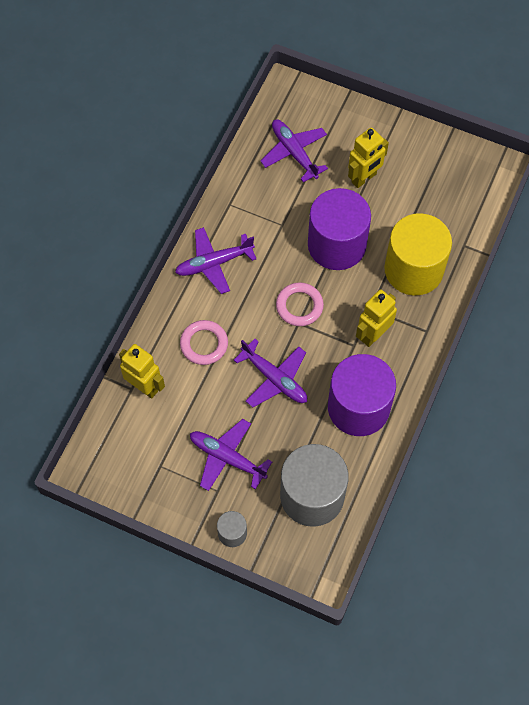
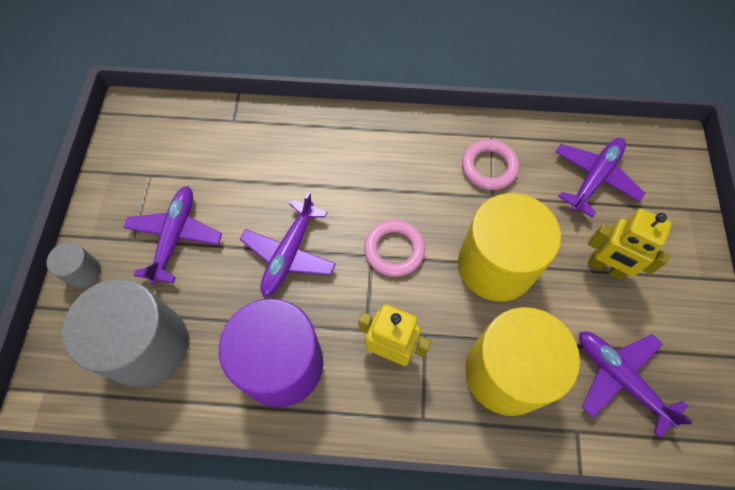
camera: 70 degrees right, 0 degrees up
yellow robot [119,344,165,399] -> none
purple plane [175,227,257,294] -> purple plane moved to [579,332,693,438]
pink ring [180,320,228,365] -> pink ring moved to [462,139,519,190]
purple cylinder [308,188,371,270] -> yellow cylinder [458,193,561,301]

